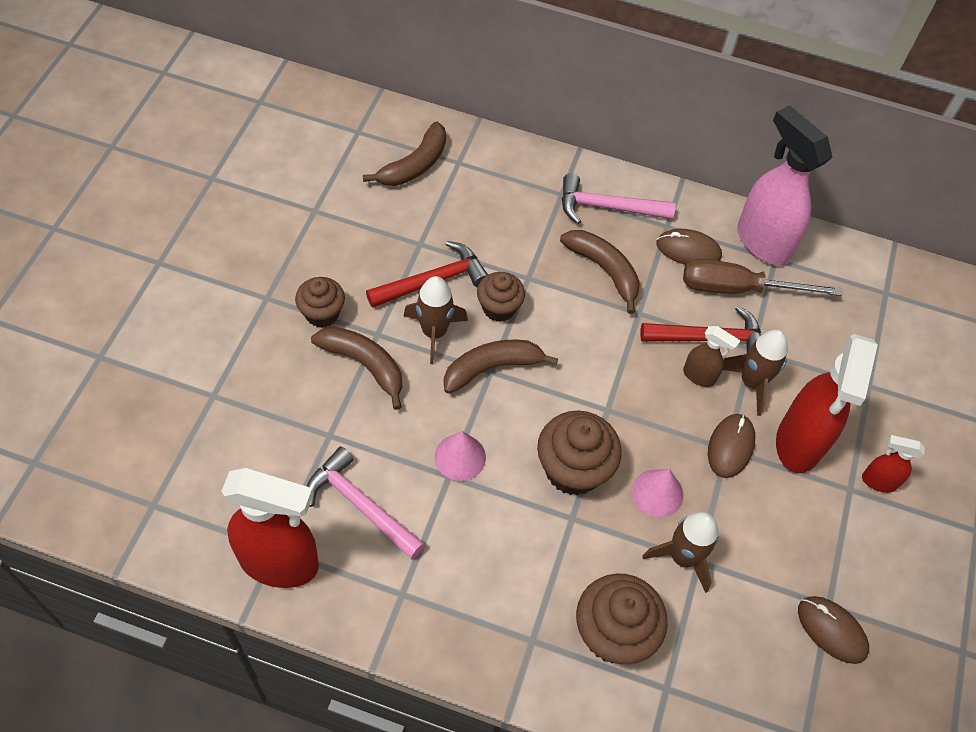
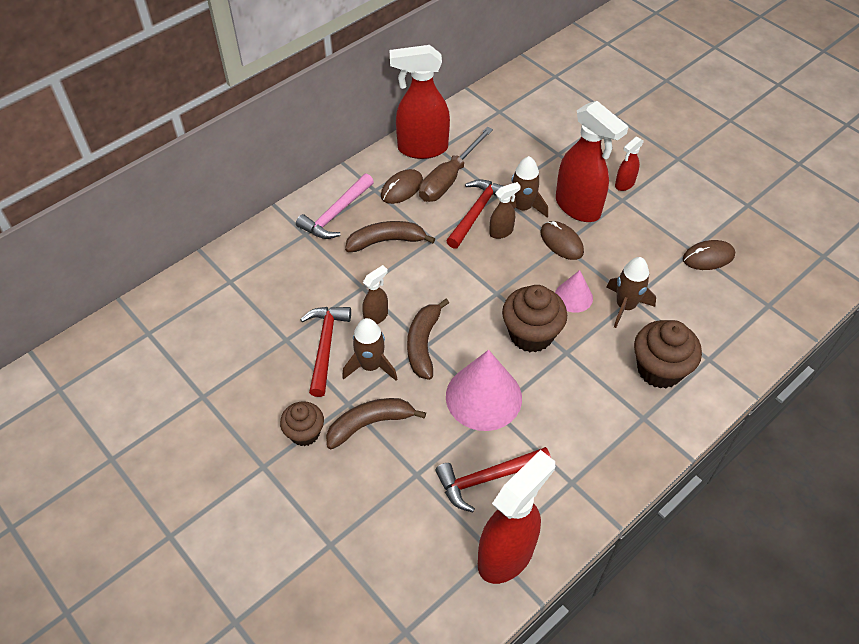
camera: 55 degrees left, 5 degrees down
pink hammer [307,446,425,559] -> red hammer [436,447,551,512]
brown banana [363,122,446,186] -> none
pink cone [435,431,486,481] -> pink cone [446,350,522,431], size x1.84
brown cupcake [477,272,525,322] -> brown spray bottle [362,265,388,324]
pink spray bottle [737,105,832,266] -> red spray bottle [390,45,450,159]

